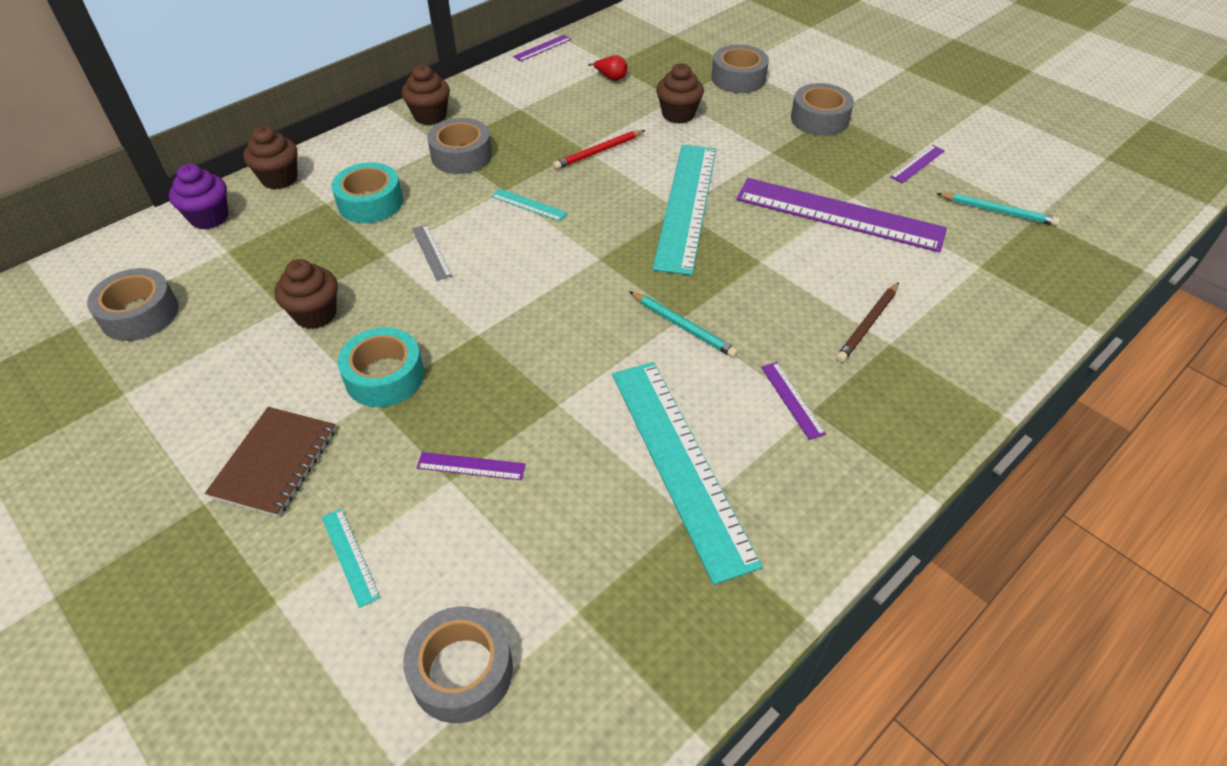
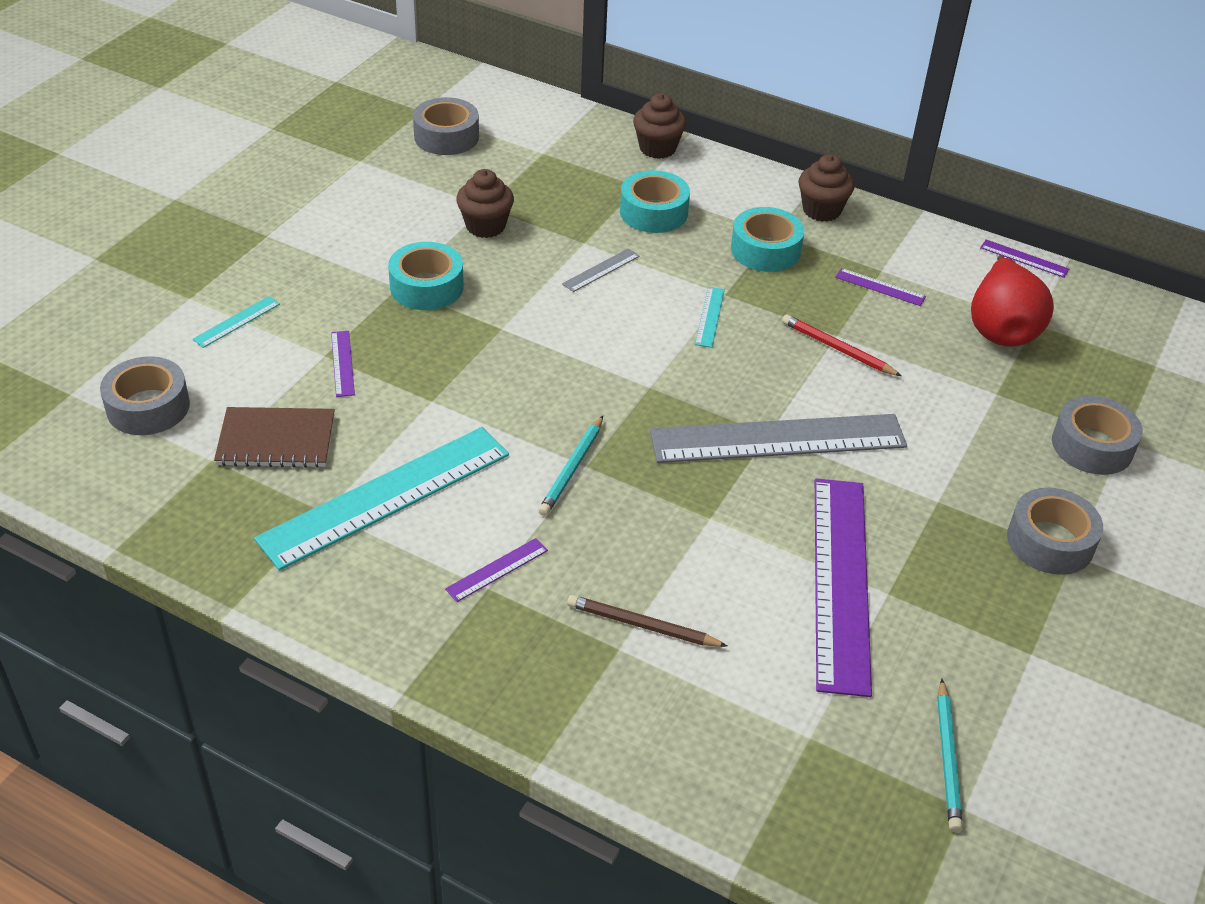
camera: 70 degrees right, 5 degrees down
purple cupcake [169,164,228,230] -> none
brown notebook [205,407,336,517] -> brown notebook moved to [214,407,335,468]
grey tape [427,118,492,174] -> turquoise tape [731,207,804,272]
red pear [588,55,628,81] -> red pear [971,255,1054,347], size x2.38
turquoise ruler [653,145,716,275] -> grey ruler [650,414,907,463]
brown cupcake [656,63,704,124] -> none
purple ruler [890,145,945,183] -> purple ruler moved to [835,268,926,306]

